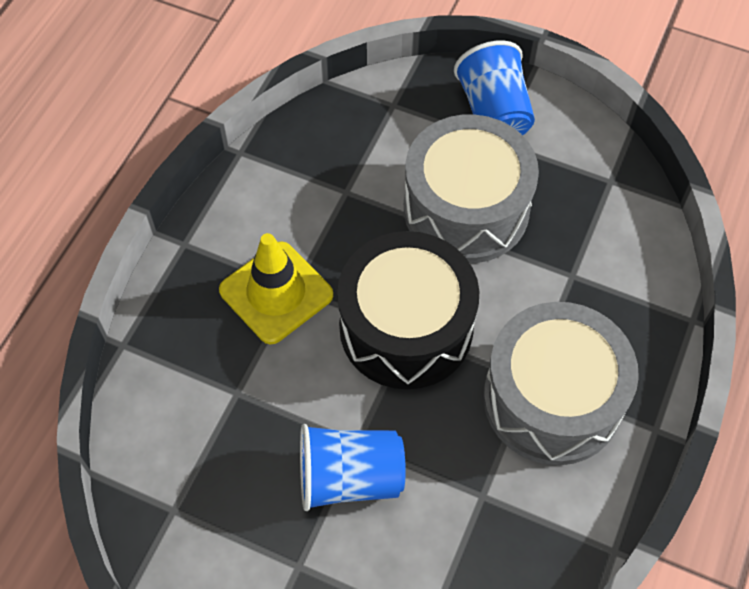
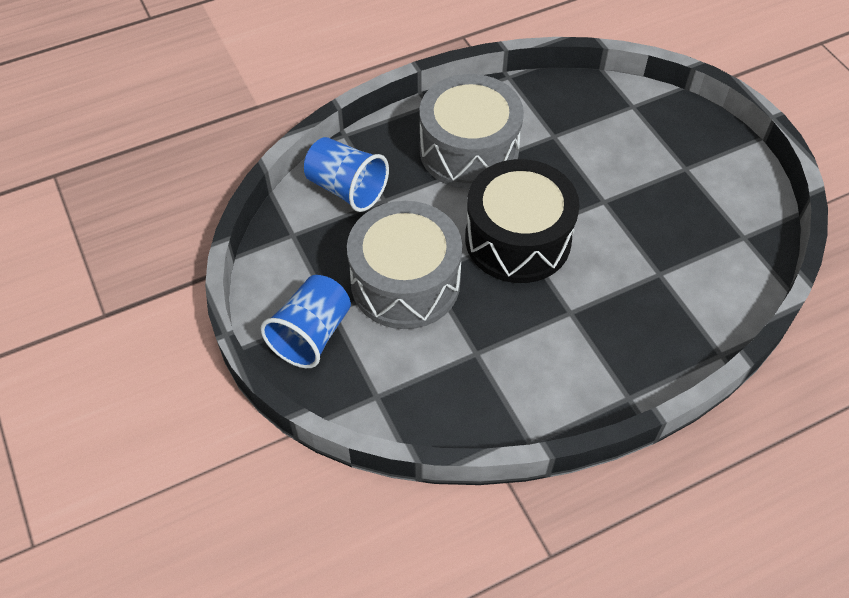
camera: 140 degrees left, 5 degrees down
yellow traffic cone [219,233,333,344] -> none
blue cup [300,424,406,511] -> blue cup moved to [304,137,389,212]

